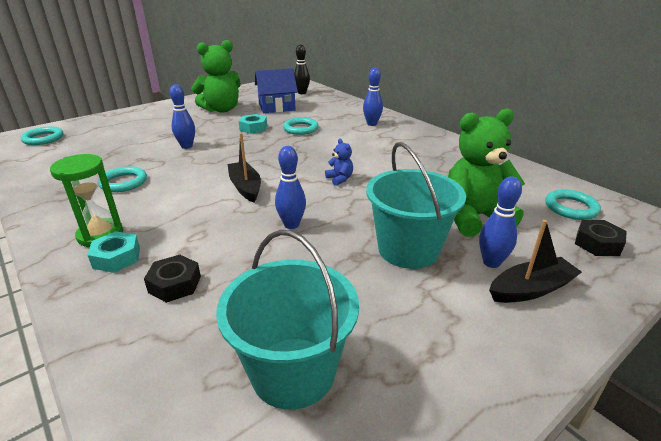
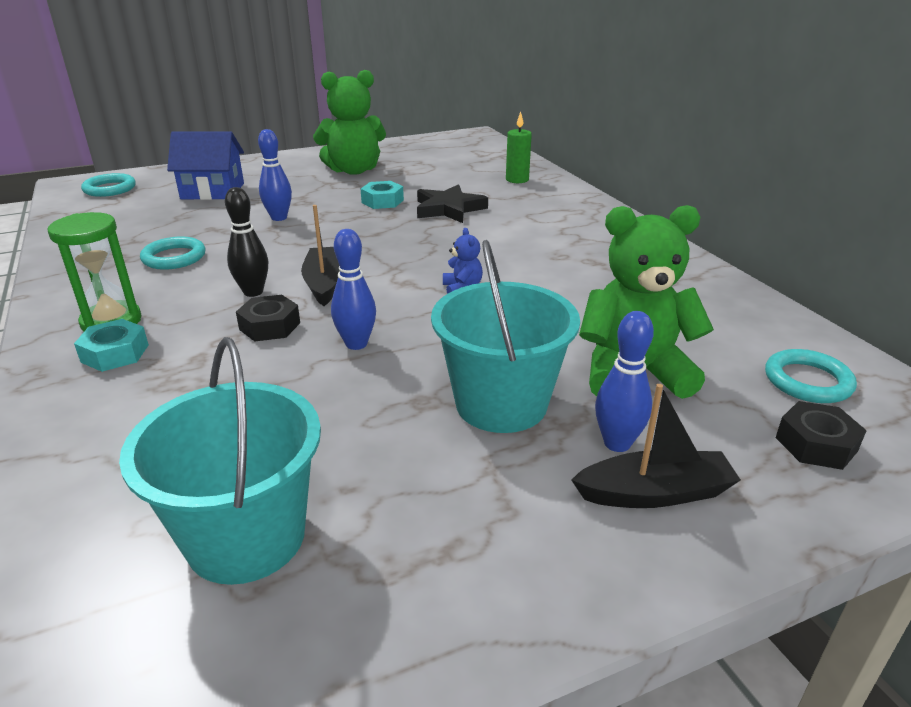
camera: 15 degrees right, 0 degrees up
black nut [144,255,201,303] -> black nut moved to [236,295,300,342]
blue house [255,68,298,113] -> blue house moved to [167,131,244,200]
turquoise ring [283,117,319,135] -> black star [417,184,488,223]
black bowling pin [294,44,310,94] -> black bowling pin moved to [225,187,268,297]
blue bowling pin [363,67,383,126] -> none
none -> green candle [506,112,532,183]

